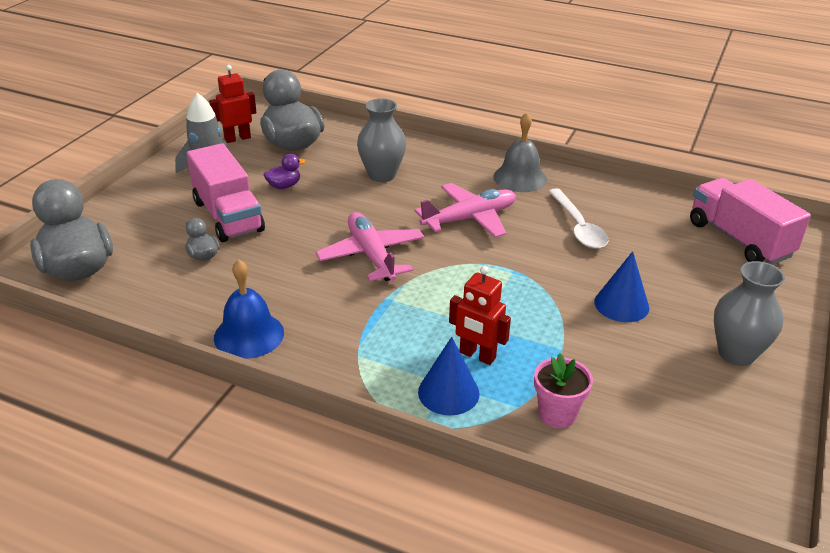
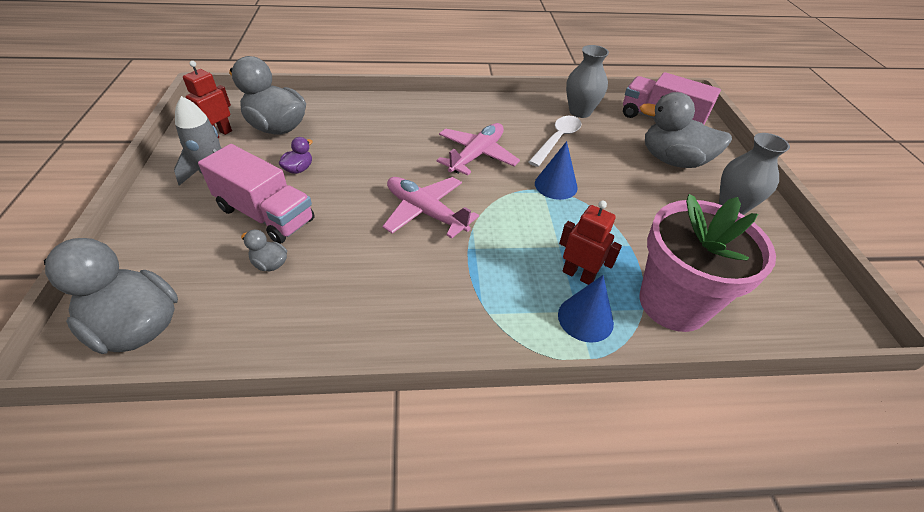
camera: 30 degrees left, 10 degrees up
blue bell [214,259,284,359] -> none
grey vase [357,98,406,182] -> grey vase moved to [566,45,609,118]
red robot [449,266,511,365] -> red robot turned 150 degrees counterclockwise [559,200,622,285]
grey bell [493,113,547,192] -> none
pink flower pot [534,353,593,428] -> pink flower pot [640,194,776,332], size x2.12
white spoon [548,188,609,249] -> white spoon turned 105 degrees counterclockwise [529,116,581,167]
blue cone [594,251,649,322] -> blue cone moved to [535,141,578,200]
none -> grey duck [639,92,732,168]

